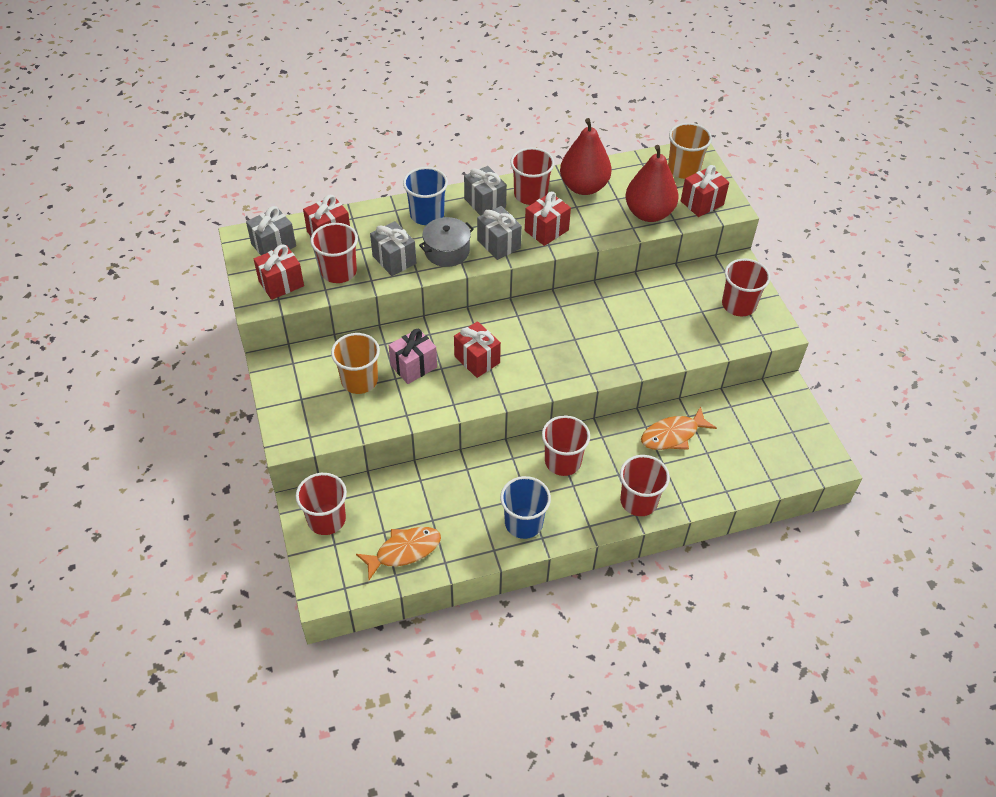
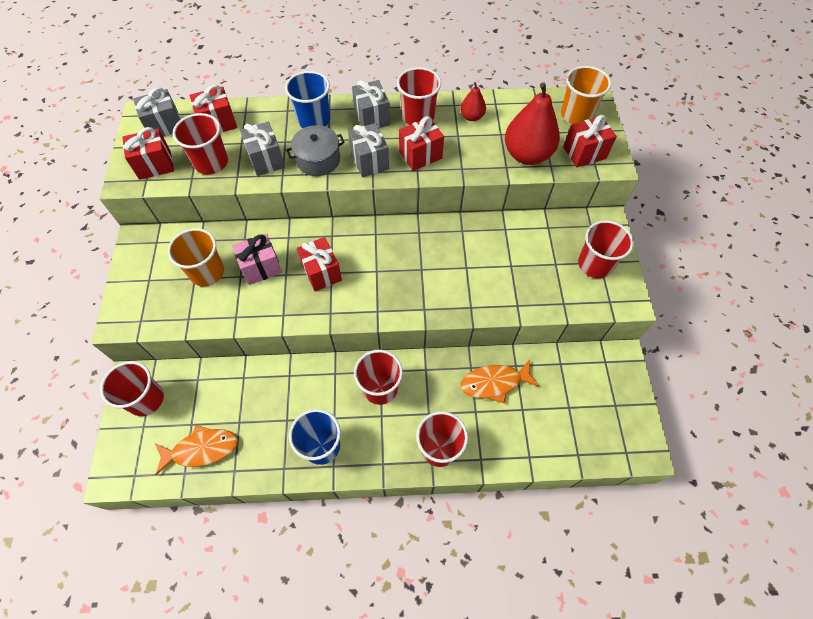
camera: 15 degrees right, 10 degrees up
red pear [560,118,612,195] -> red pear [461,82,486,121], size x0.50

